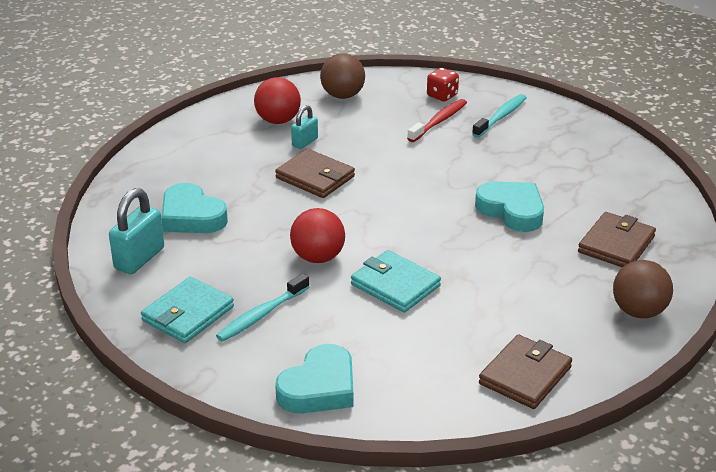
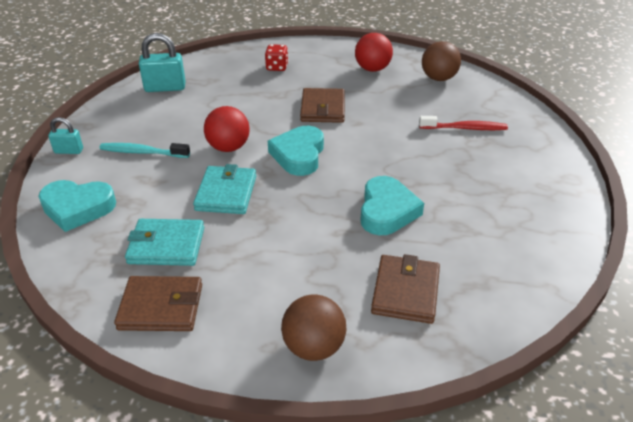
camera: 55 degrees right, 5 degrees up
turquoise wallet [141,277,234,343] -> turquoise wallet moved to [125,219,204,266]
turquoise heart [161,183,228,233] -> turquoise heart moved to [268,126,324,176]
turquoise padlock [291,105,318,149] -> turquoise padlock moved to [48,117,83,154]
red dice [427,68,459,102] -> red dice moved to [265,44,288,71]
turquoise toothbrush [472,94,527,138] -> none
brown wallet [578,212,656,268] -> brown wallet turned 75 degrees counterclockwise [371,254,440,324]

